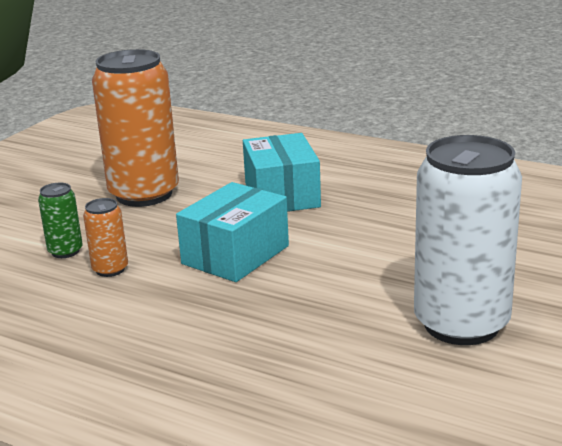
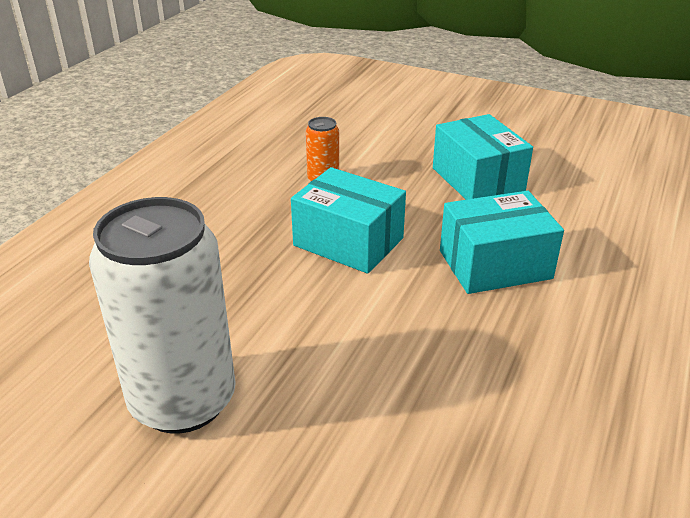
camera: 85 degrees right, 10 degrees up
green can [38,183,83,258] -> none
orange can [92,49,179,207] -> turquoise box [433,114,533,200]

